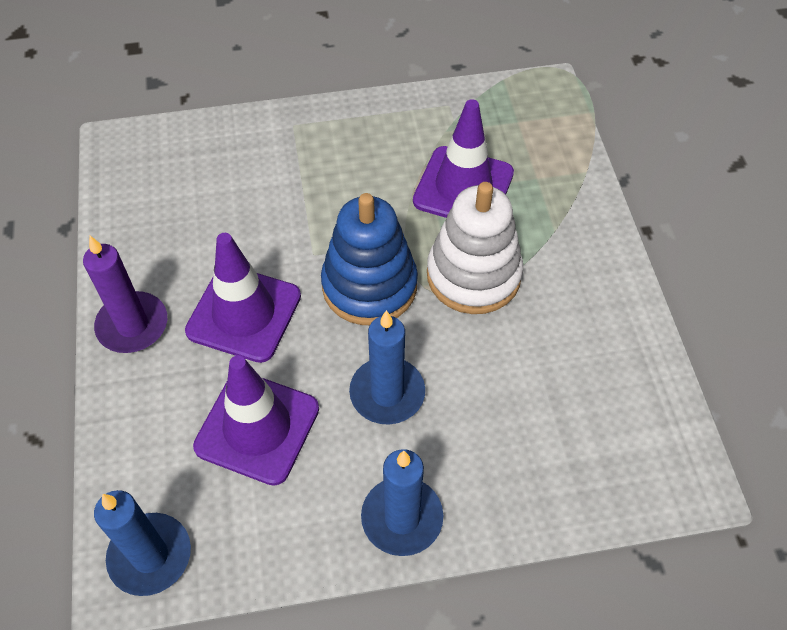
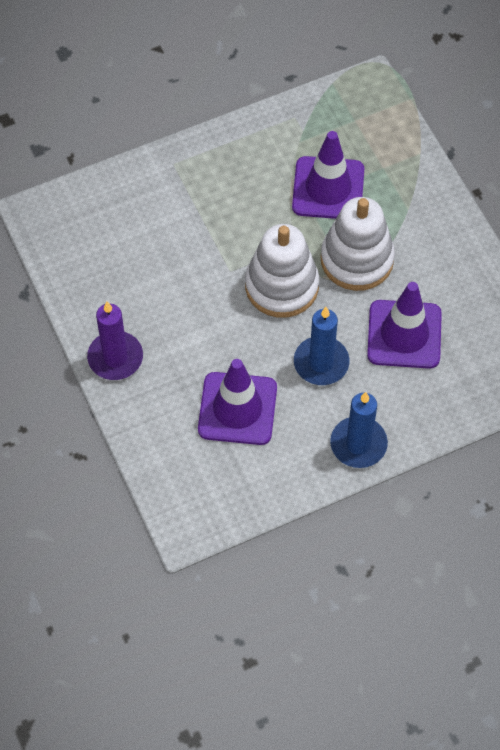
camera: 15 degrees left, 5 degrees up
blue candle [94,490,191,596] -> none
purple traffic cone [185,233,301,363] -> purple traffic cone moved to [367,282,442,369]
blue stacking toy [321,193,418,325] -> white stacking toy [245,224,320,318]

